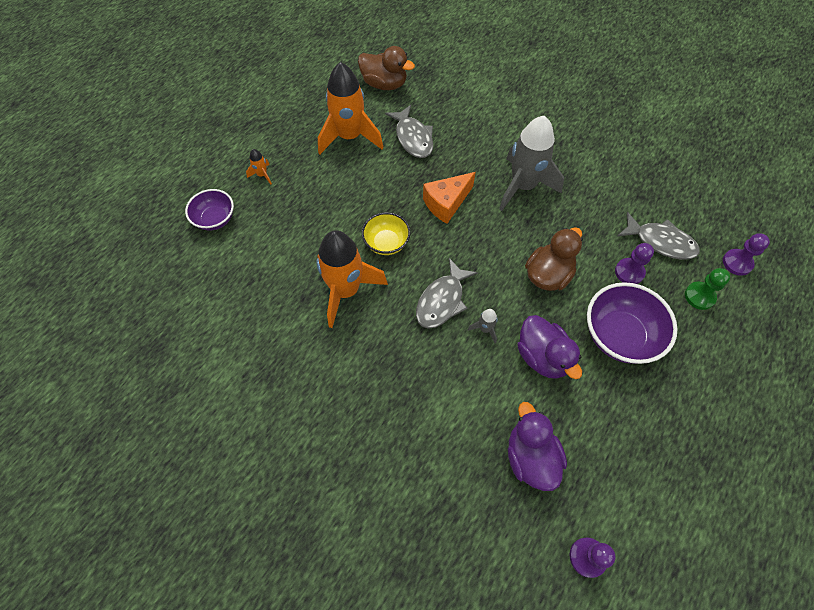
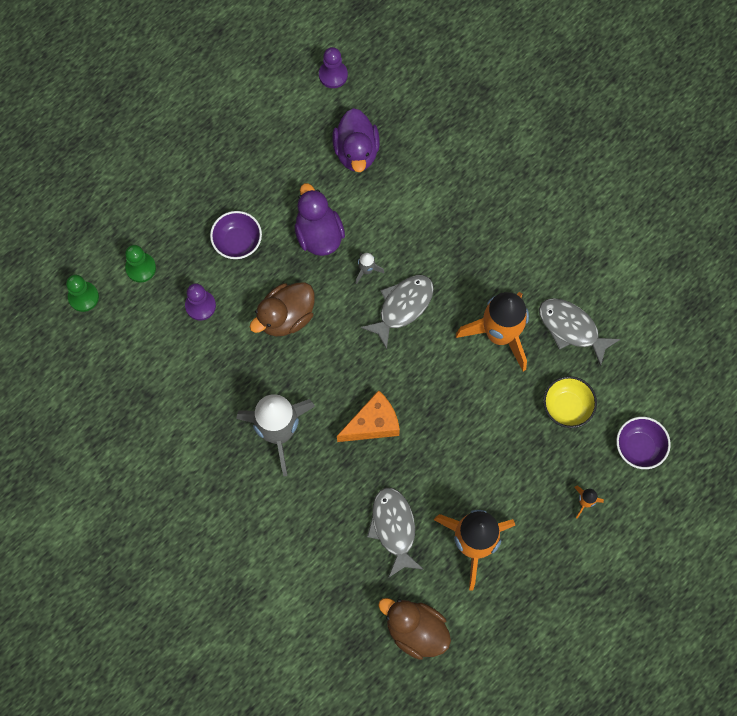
camera: 170 degrees left, 10 degrees up
yellow bowl [362,212,411,255] -> yellow bowl moved to [543,376,597,428]
purple bowl [587,282,678,364] -> purple bowl [210,211,262,259], size x0.61
grey fish [618,212,700,260] -> grey fish moved to [539,298,621,366]
purple pawn [723,233,770,276] -> green pawn [66,275,99,312]

